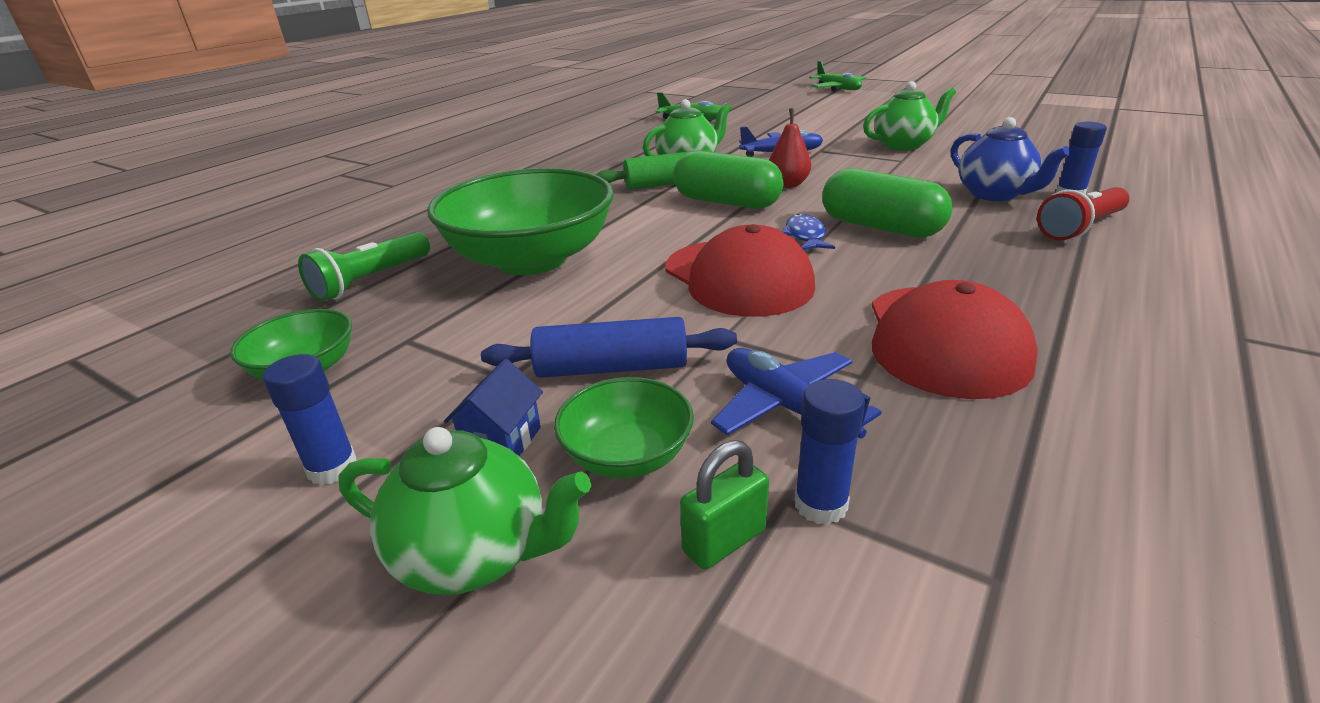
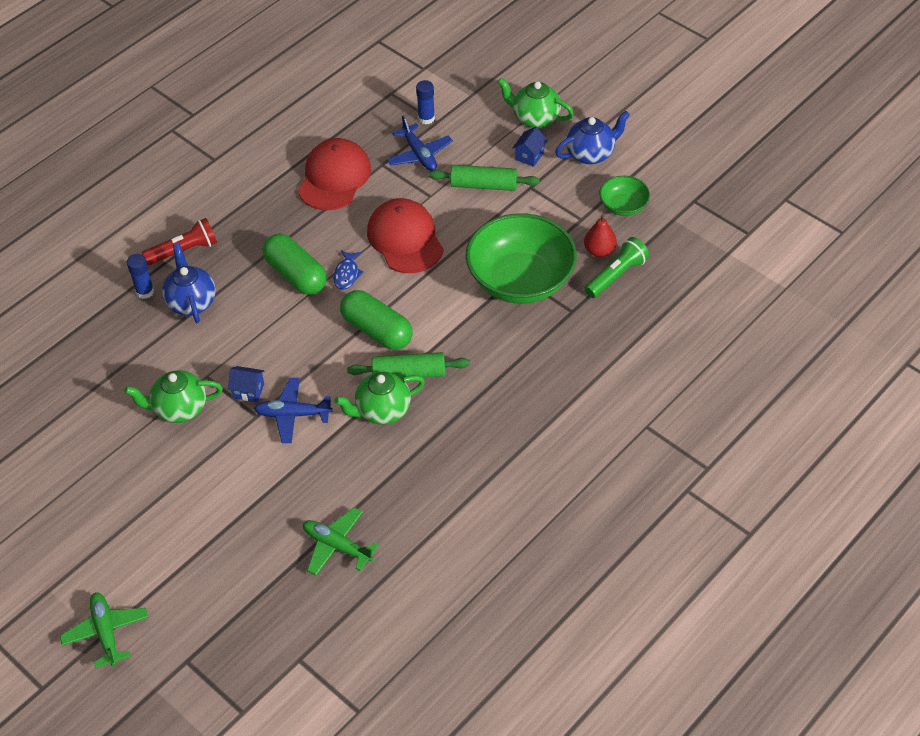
camera: 170 degrees left, 20 degrees up
blue glue stick [263,354,357,485] -> blue teapot [555,111,630,164]
blue rolling pin [481,317,737,378] -> green rolling pin [429,165,540,191]
green bowl [554,377,694,479] -> none
green padlock [680,440,769,570] -> none
red pear [769,108,811,188] -> red pear moved to [584,214,617,257]
none -> blue house [228,366,264,402]

